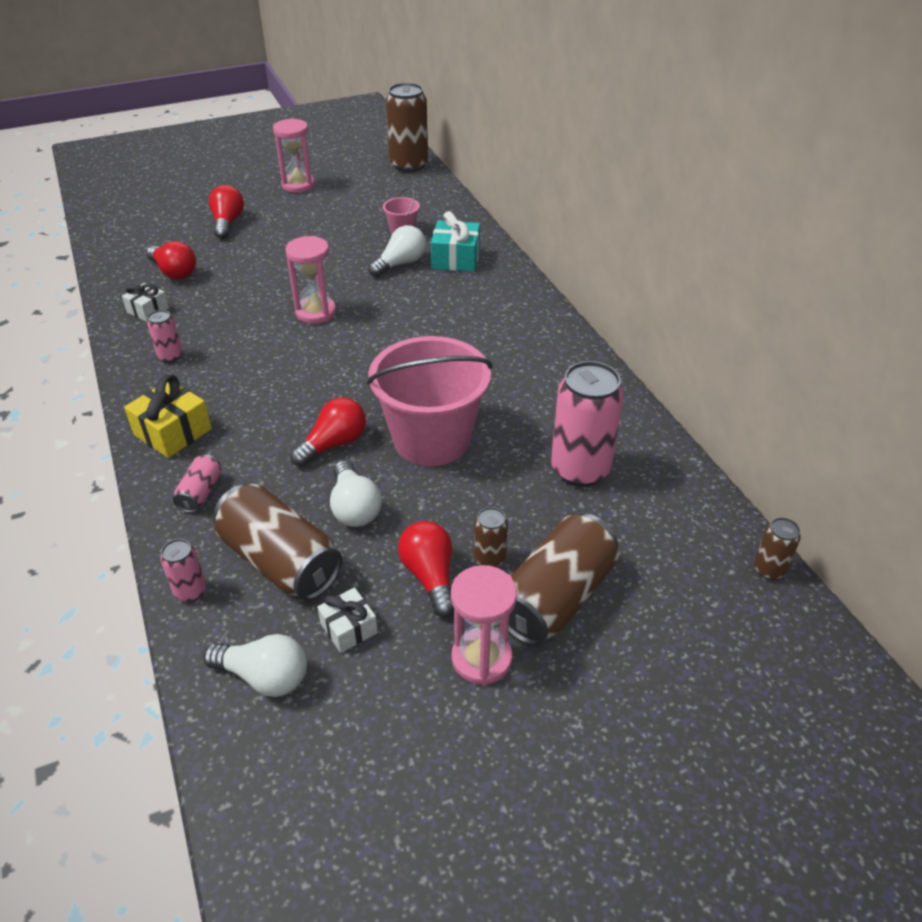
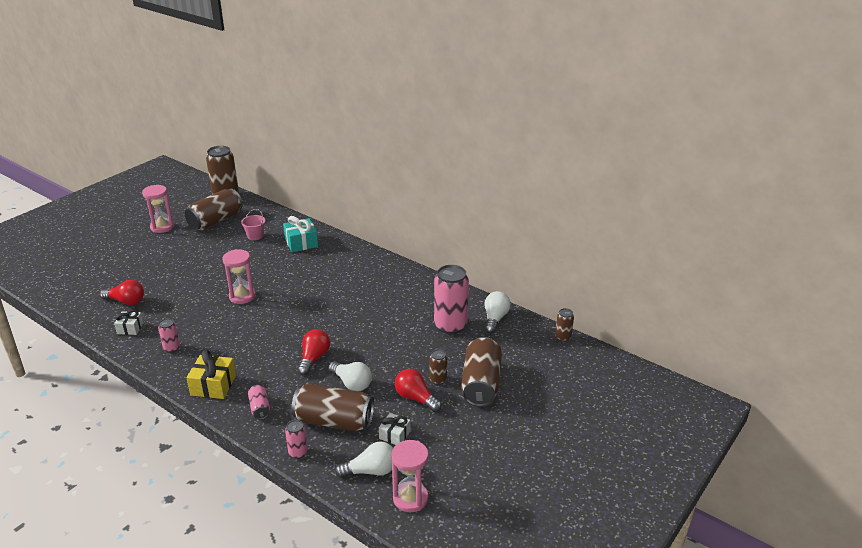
camera: 30 degrees left, 10 degrees down
red light bulb [209,185,244,239] -> none
pink bucket [367,336,493,466] -> none
white light bulb [368,225,426,277] -> white light bulb moved to [485,291,511,334]
pink hourglass [451,565,517,685] -> pink hourglass moved to [391,440,429,512]
none -> brown can [185,189,243,231]

